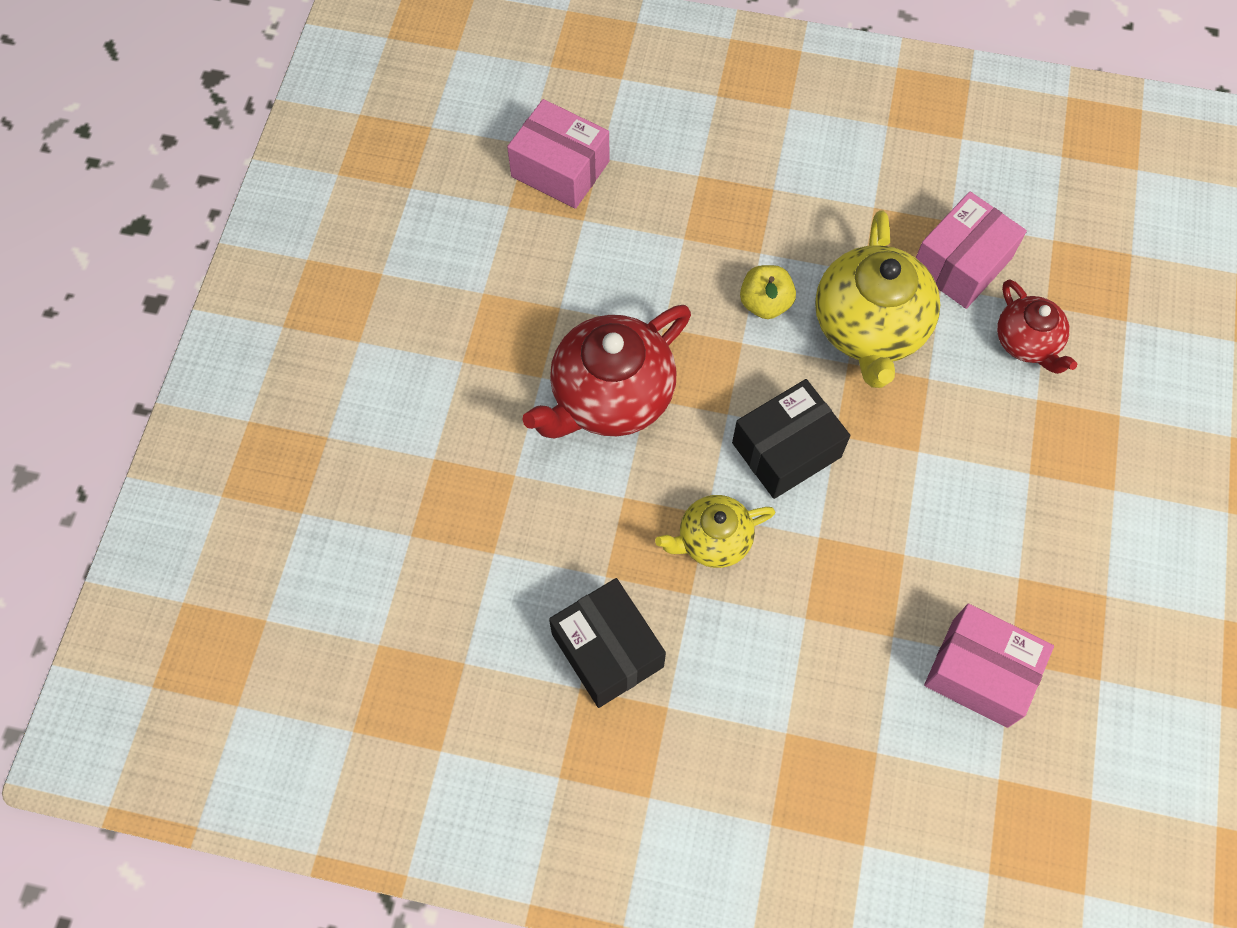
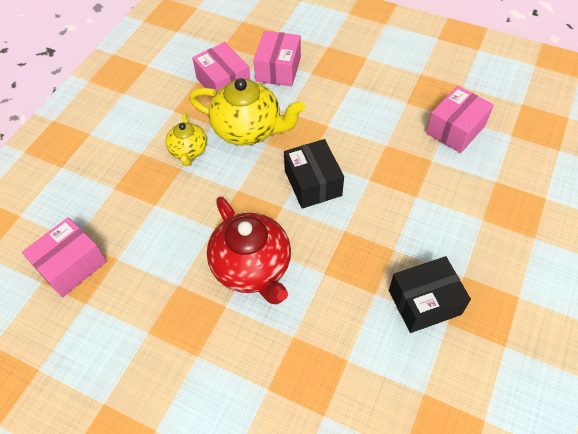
camera: 75 degrees left, 10 degrees down
yellow teapot [655,495,775,568] -> yellow teapot moved to [165,113,207,166]
yellow apple [740,265,796,319] -> none
red teapot [997,279,1077,374] -> pink box [253,31,301,87]

